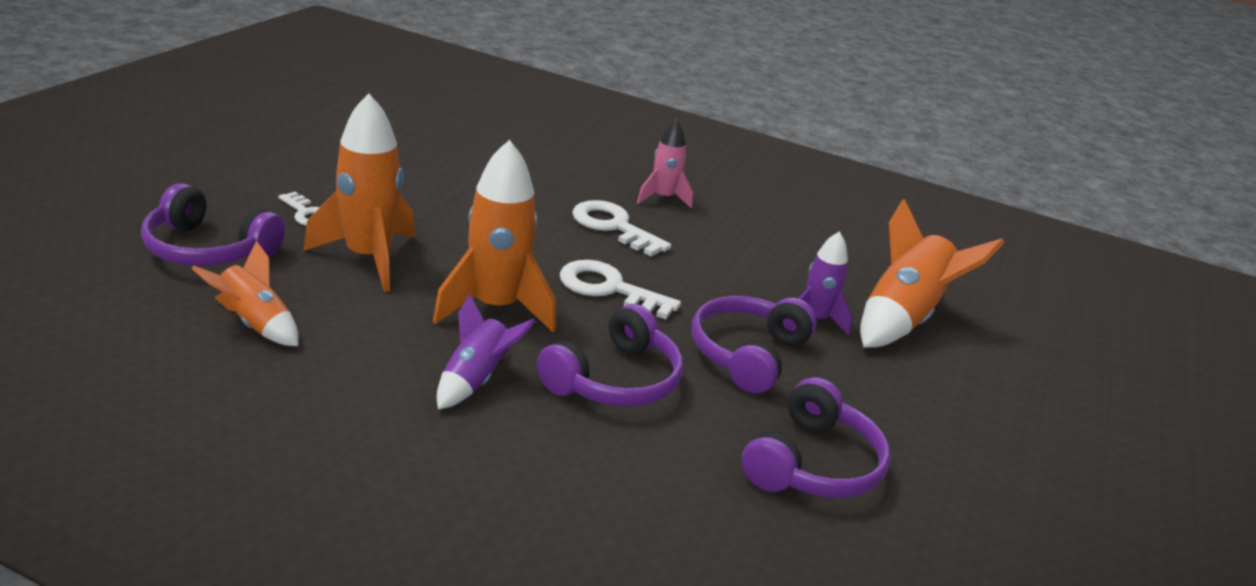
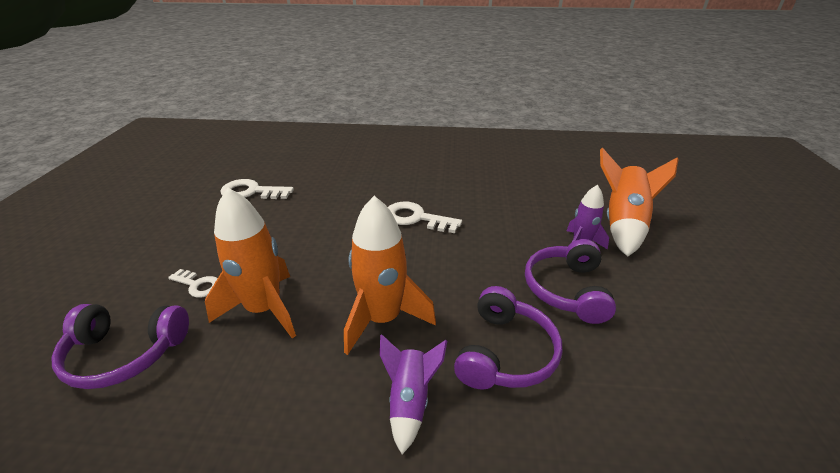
camera: 15 degrees left, 5 degrees up
orange rocket [191,241,299,346] -> none
white key [560,260,681,319] -> white key moved to [220,179,294,199]
pink rocket [637,119,693,209] -> none
purple headphones [741,377,891,498] -> none

